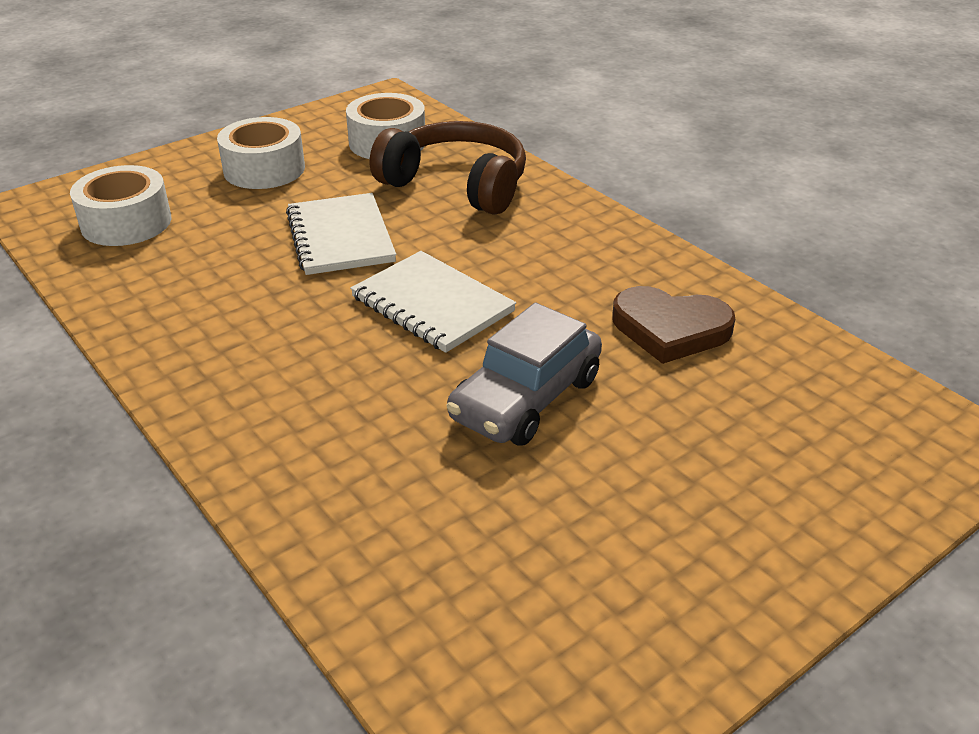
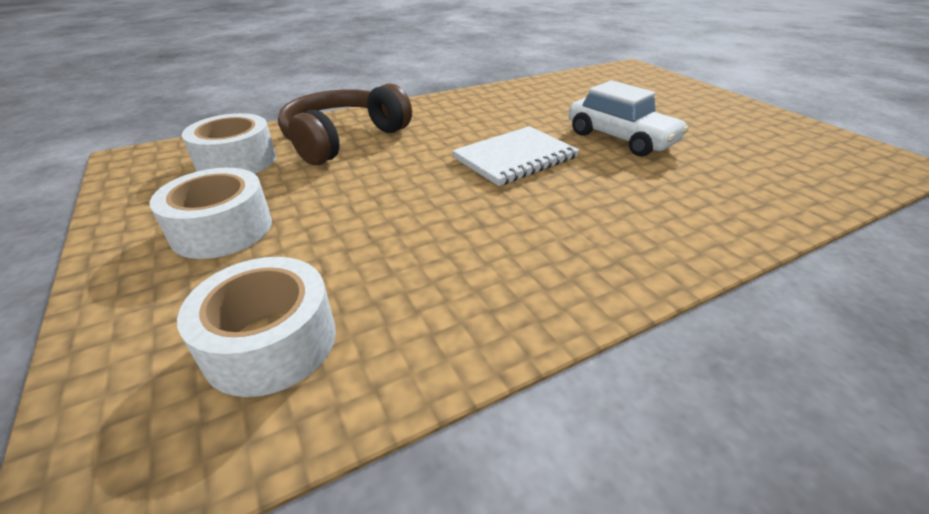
camera: 80 degrees left, 0 degrees up
white notebook [286,193,396,275] -> none
grey car [446,303,602,446] -> white car [569,80,689,157]
brown heart [612,286,735,364] -> none

